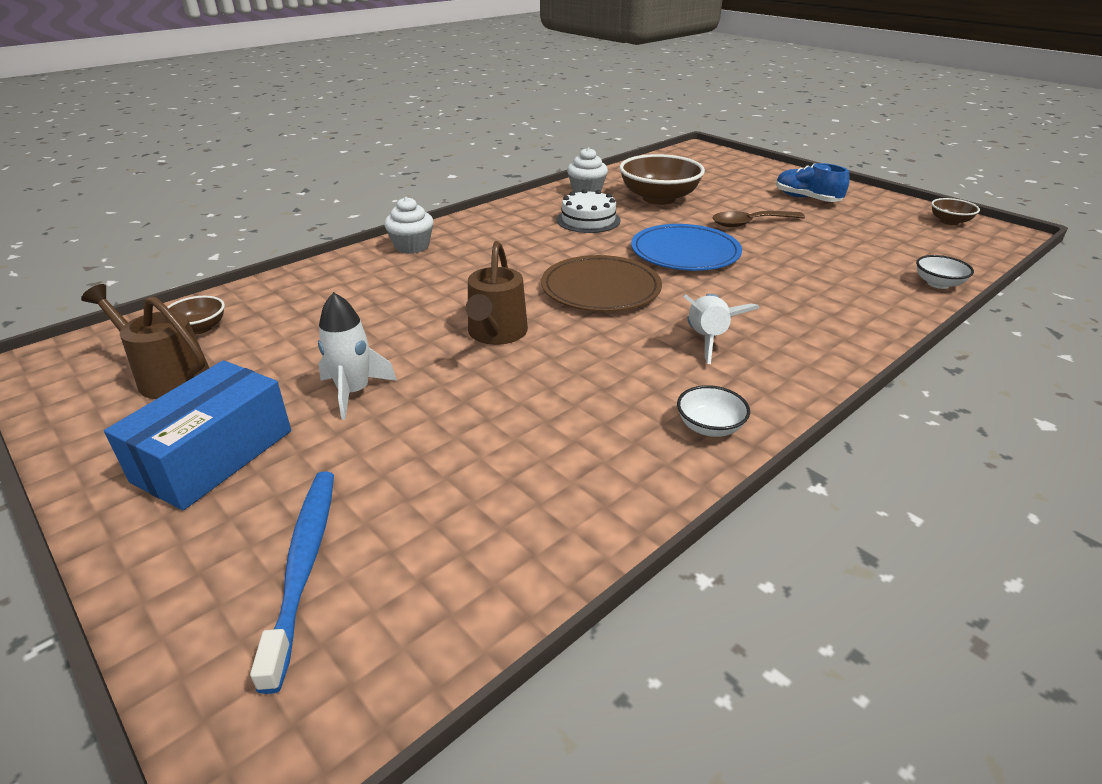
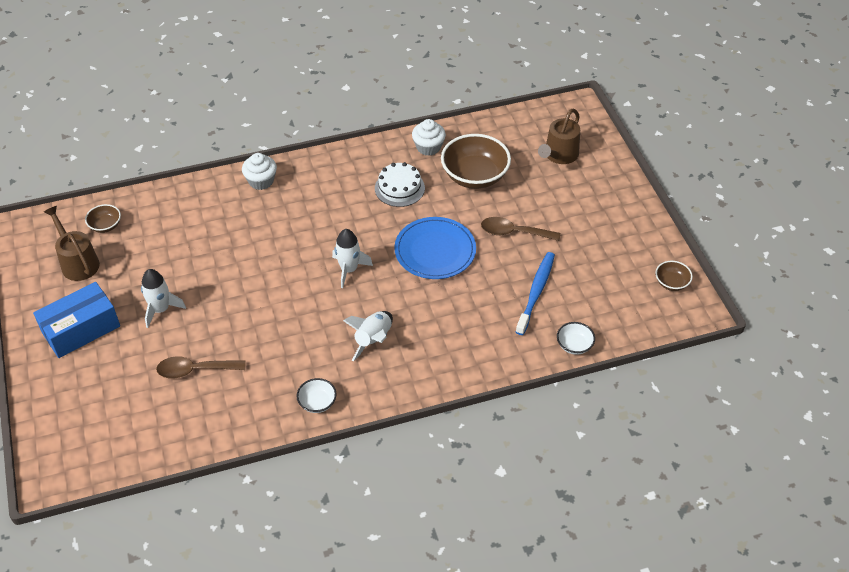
camera: 25 degrees right, 15 degrees up
blue toothbrush [250,471,334,694] -> blue toothbrush moved to [516,252,555,335]
brown watering can [466,241,528,345] -> brown watering can moved to [538,109,580,164]
brown plate [541,255,662,312] -> white rocket [332,229,373,288]
blue shoe [776,163,850,202] -> none
none -> brown spoon [156,356,245,378]

